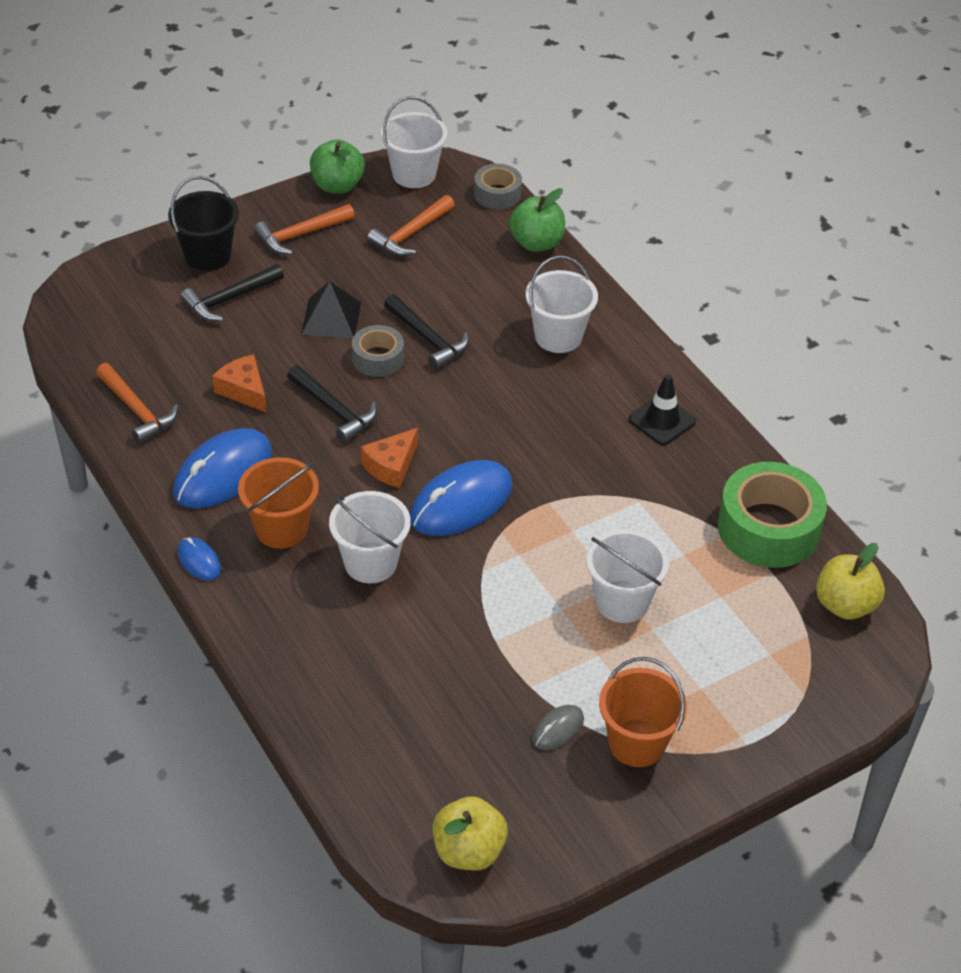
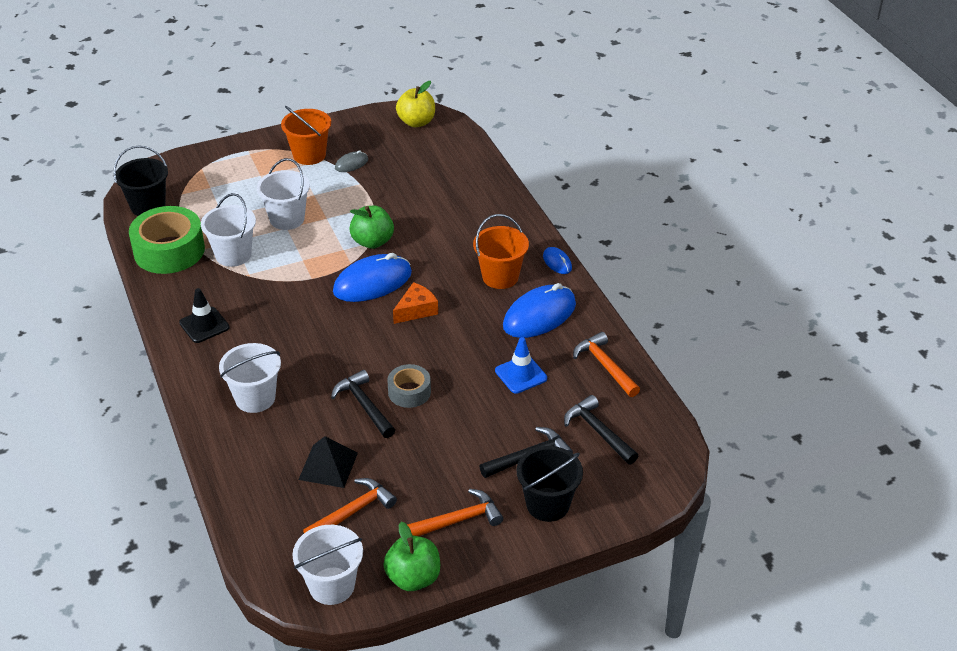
camera: 170 degrees left, 5 degrees down
orange cheese [213,354,267,413] -> blue traffic cone [495,337,547,394]
black hammer [287,365,377,443] -> black hammer moved to [564,395,638,464]
black pyramid [301,281,361,339] -> black pyramid moved to [298,436,358,488]
white bucket [329,491,411,583] -> white bucket moved to [201,193,256,267]
grey tape [474,164,522,210] -> none
green apple [509,188,565,252] -> green apple moved to [349,206,394,249]
yellow apple [816,543,885,620] -> black bucket [114,145,168,216]

